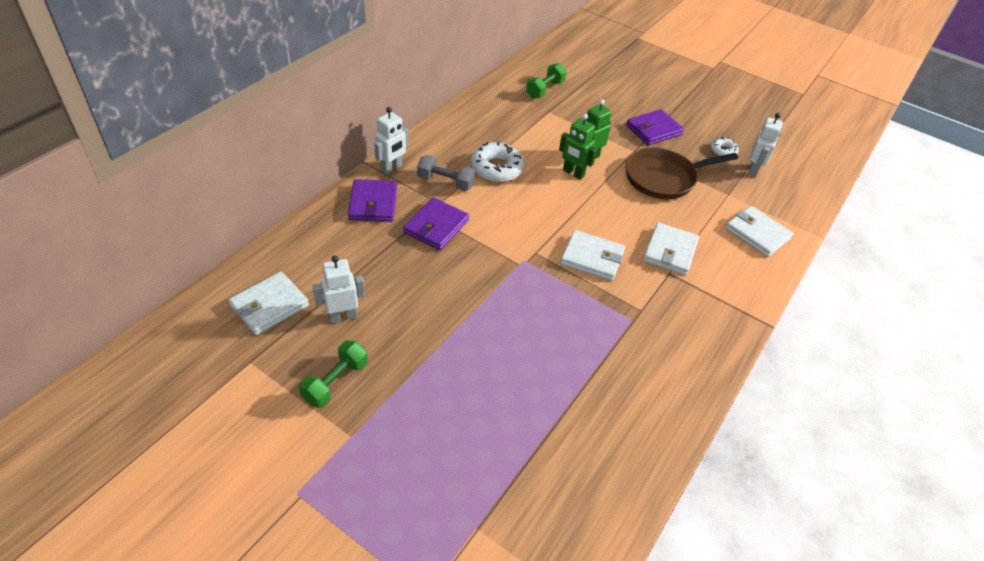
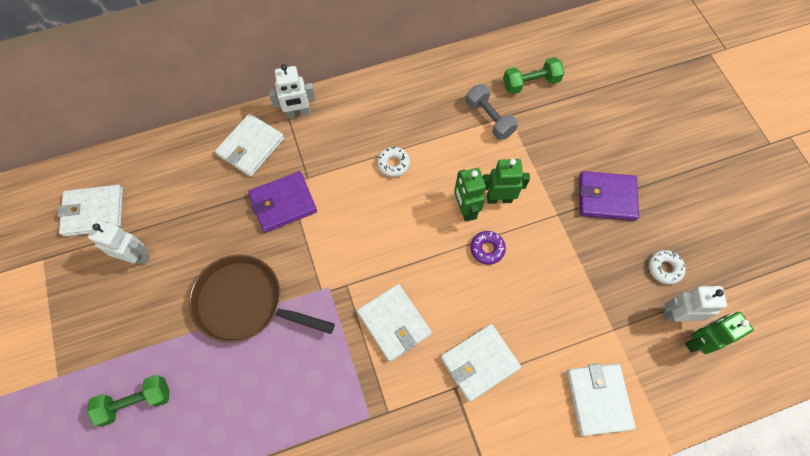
camera: 40 degrees right, 20 degrees up
green dumbbell [299,340,368,408] -> green dumbbell moved to [87,375,169,426]
purple wallet [348,179,397,222] -> white wallet [215,113,284,177]
grey dumbbell [417,155,475,191] -> grey dumbbell moved to [466,84,518,140]
white donut [471,142,524,183] -> white donut [377,147,410,177], size x0.55
brown pan [625,147,738,199] -> brown pan moved to [189,254,335,343]
white robot [748,113,783,177] -> white robot turned 150 degrees counterclockwise [664,286,727,321]
none -> purple donut [470,231,506,265]
none -> green robot [685,312,754,354]

